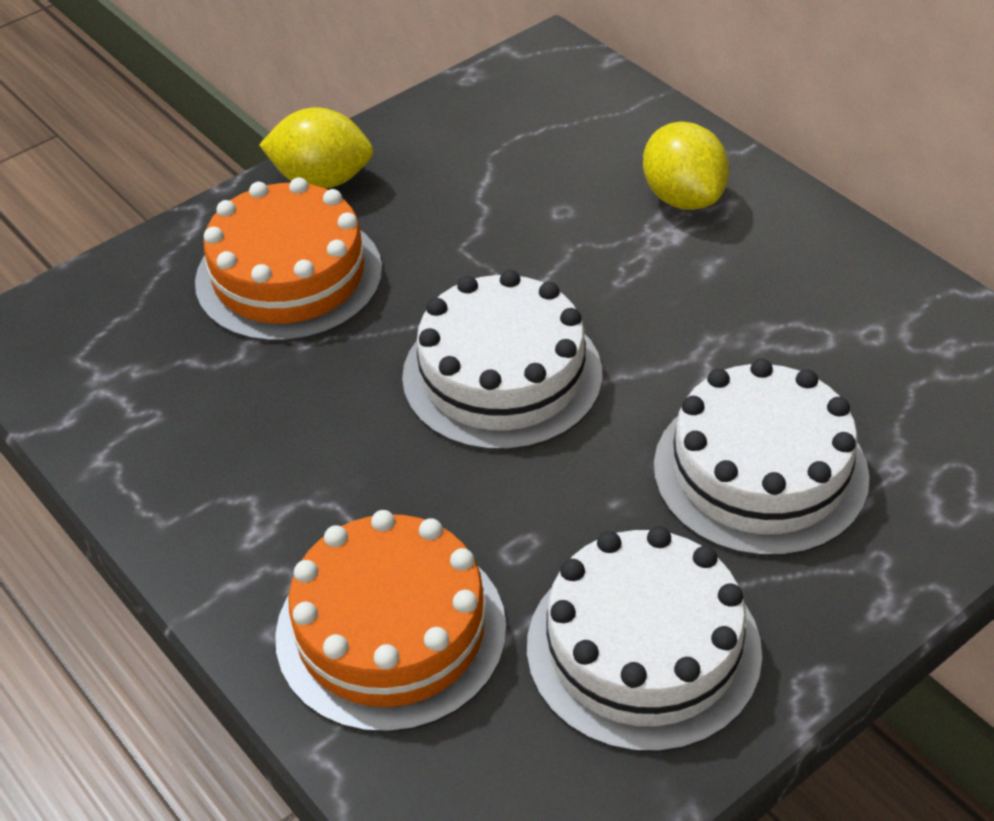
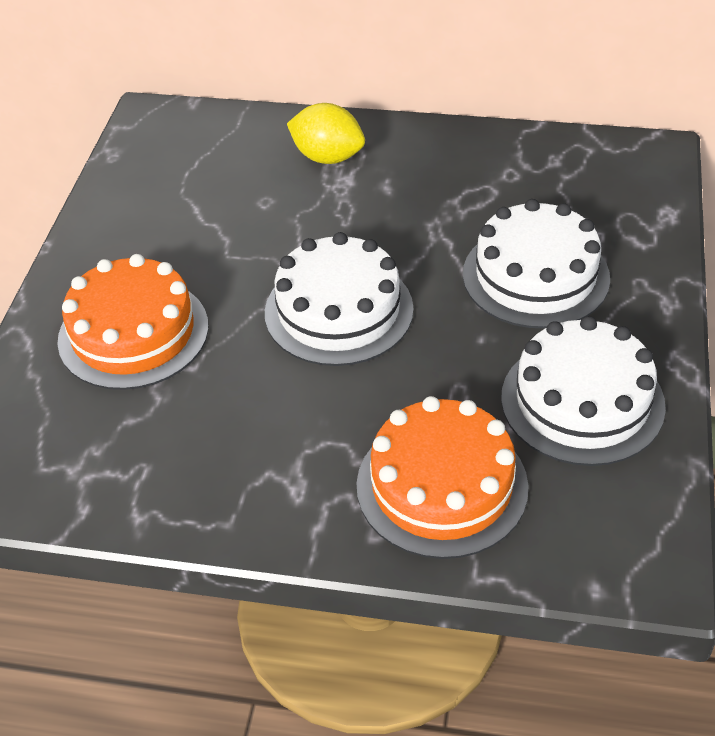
camera: 40 degrees left, 0 degrees up
yellow lemon [259,107,373,189] -> none

